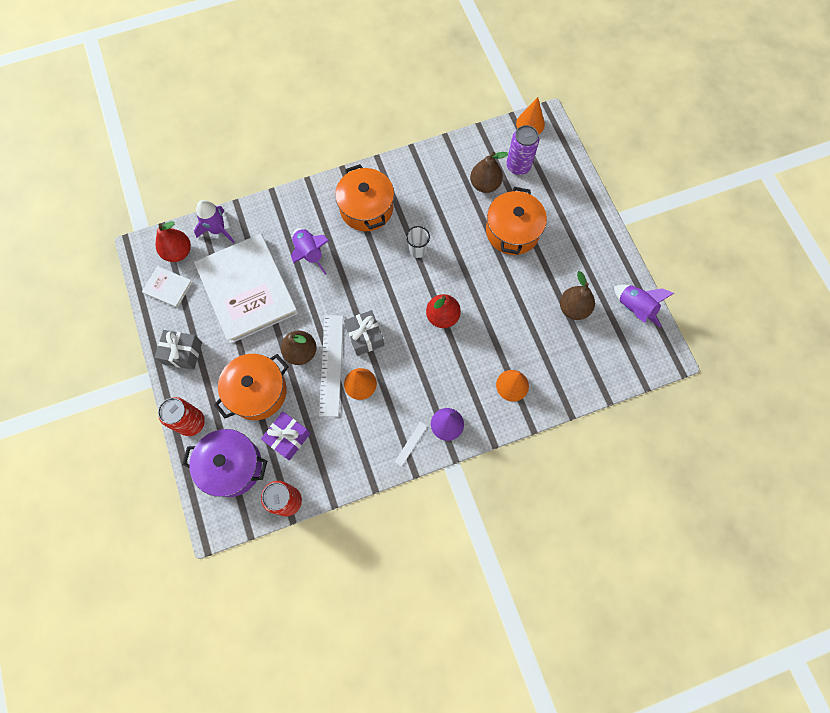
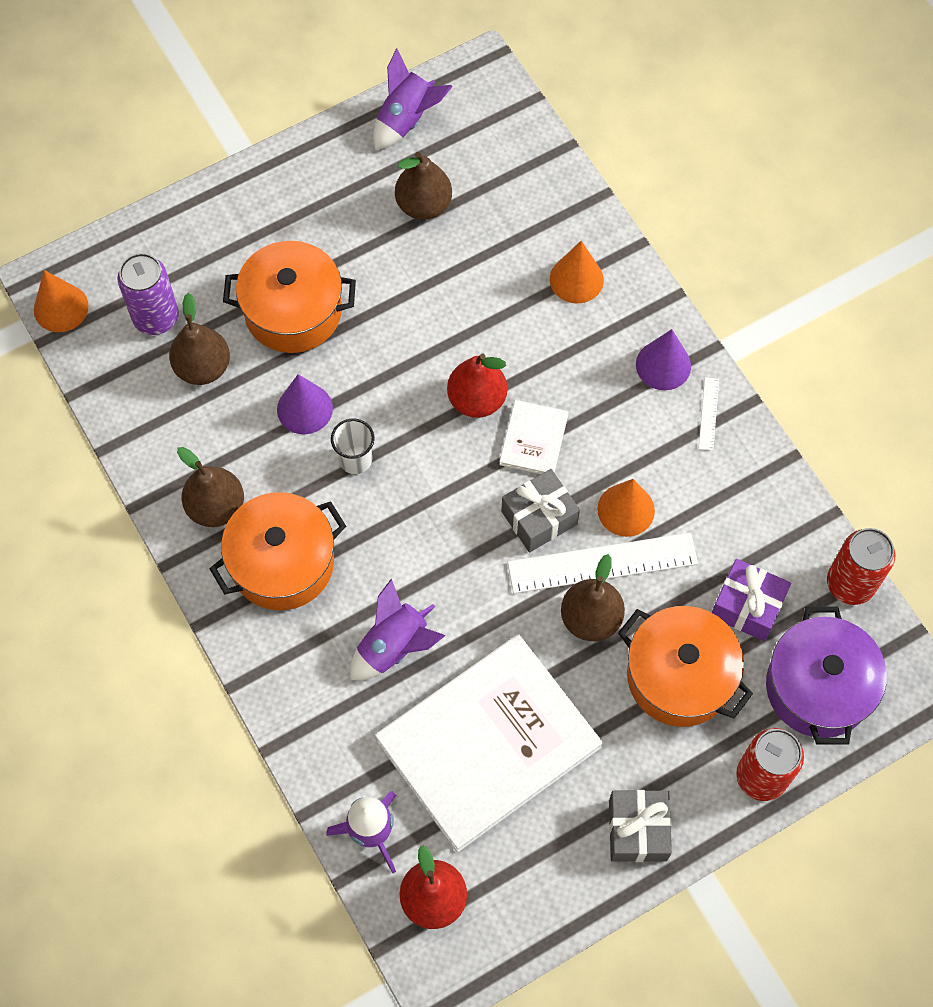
camera: 100 degrees left, 5 degrees down
white book [142,266,192,308] -> white book moved to [499,400,569,474]
white ruler [395,422,427,466] -> white ruler turned 75 degrees clockwise [699,377,719,451]
none -> brown pear [177,447,244,527]
none -> purple cone [277,374,333,434]

